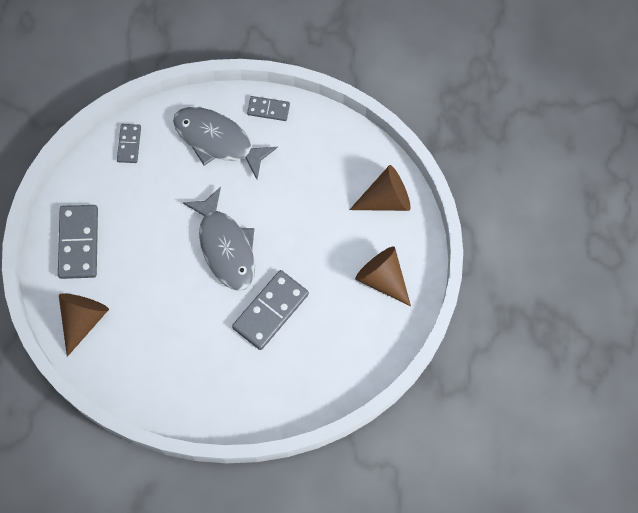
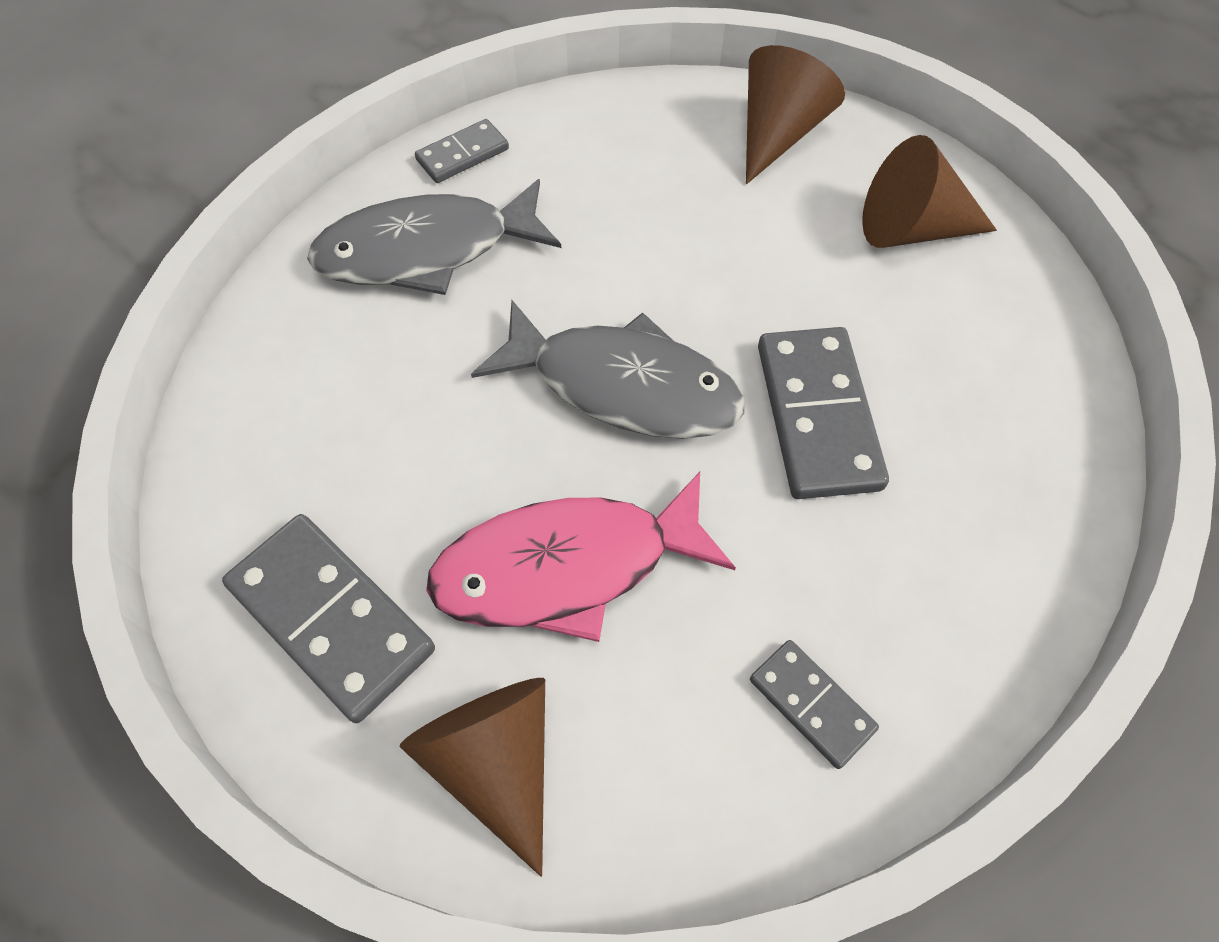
camera: 45 degrees left, 10 degrees down
grey domino [117,124,141,163] -> grey domino moved to [750,640,879,769]
none -> pink fish [426,472,736,642]

